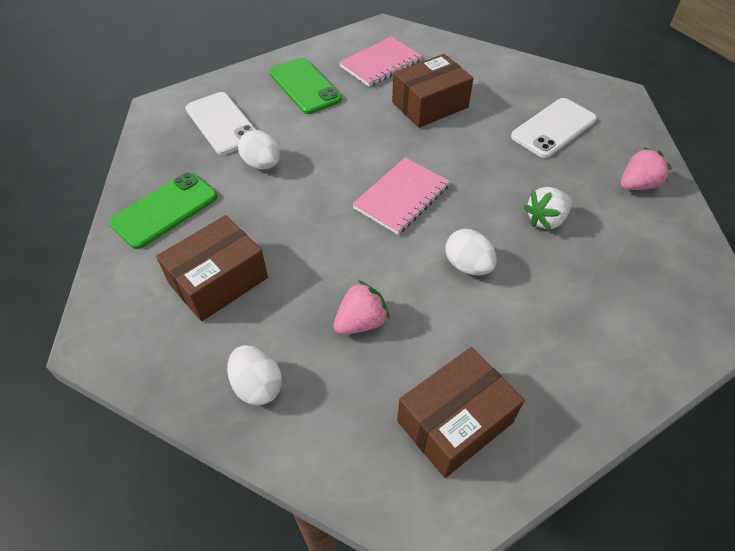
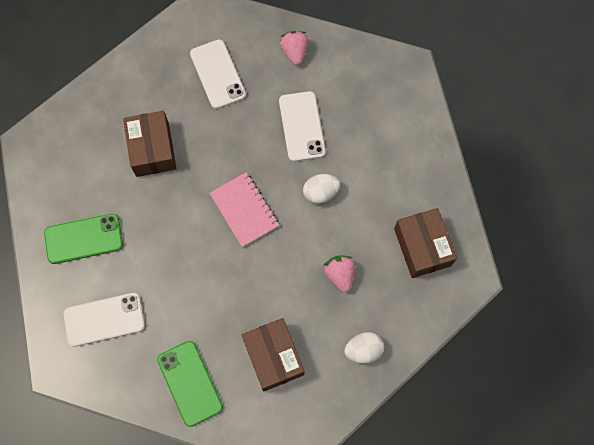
camera: 70 degrees left, 20 degrees up
white egg [238,130,280,169] -> none
pink notebook [339,37,422,87] -> none
white strawberry [524,187,572,231] -> white phone [279,91,326,162]

